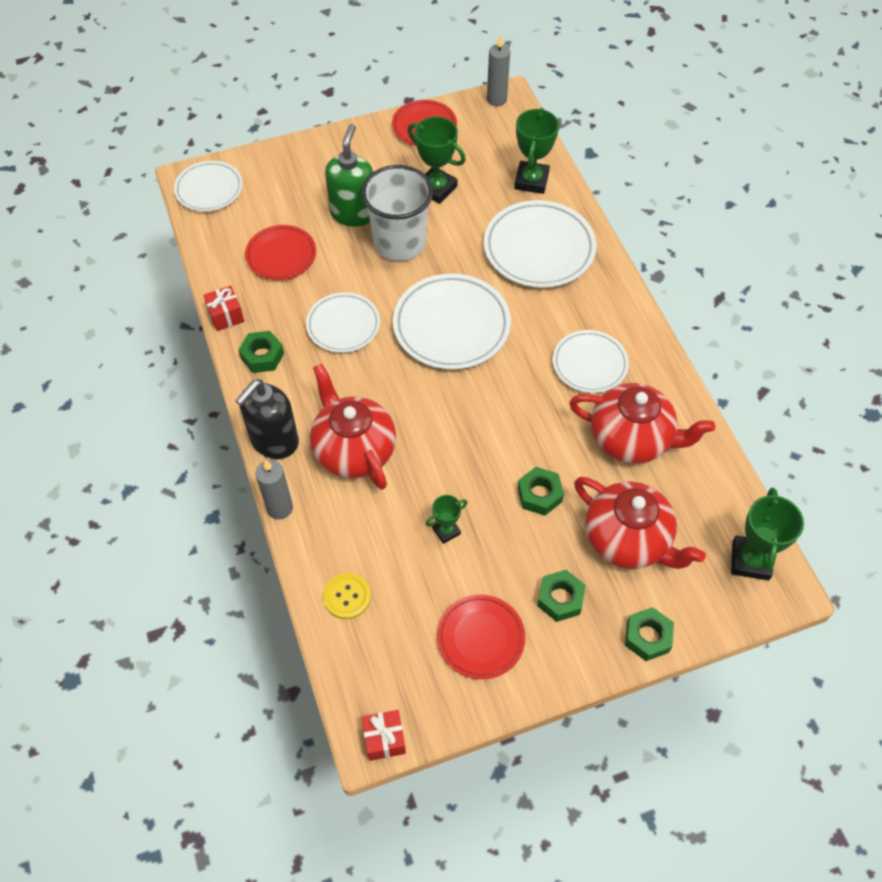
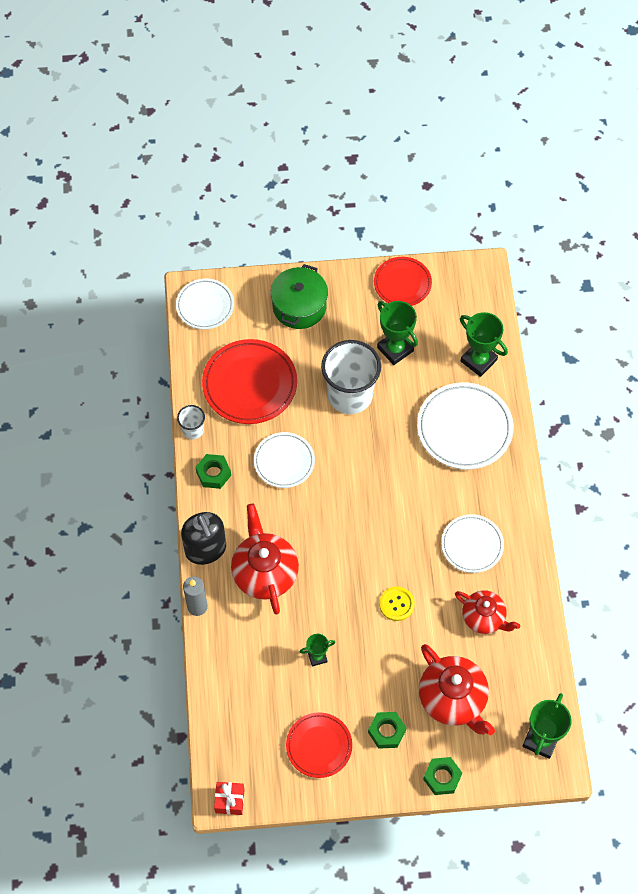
camera: 15 degrees right, 5 degrees up
red gift [203,286,244,331] -> white cup [177,405,205,440]
black soap dispenser [236,379,299,459] -> black soap dispenser turned 75 degrees counterclockwise [181,512,226,565]
red plate [245,225,316,280] -> red plate [202,339,297,424], size x1.59
yellow button [323,573,371,619] -> yellow button moved to [379,586,415,621]
green soap dispenser [325,124,373,227] -> none
white plate [393,273,511,370] -> none
grey candle [487,35,510,106] -> none
green trophy [514,108,559,194] -> green trophy turned 75 degrees counterclockwise [460,312,508,377]
green nut [518,467,564,516] -> none
red teapot [569,383,715,464] -> red teapot [455,590,520,634], size x0.65
none -> green pot [270,264,328,329]

